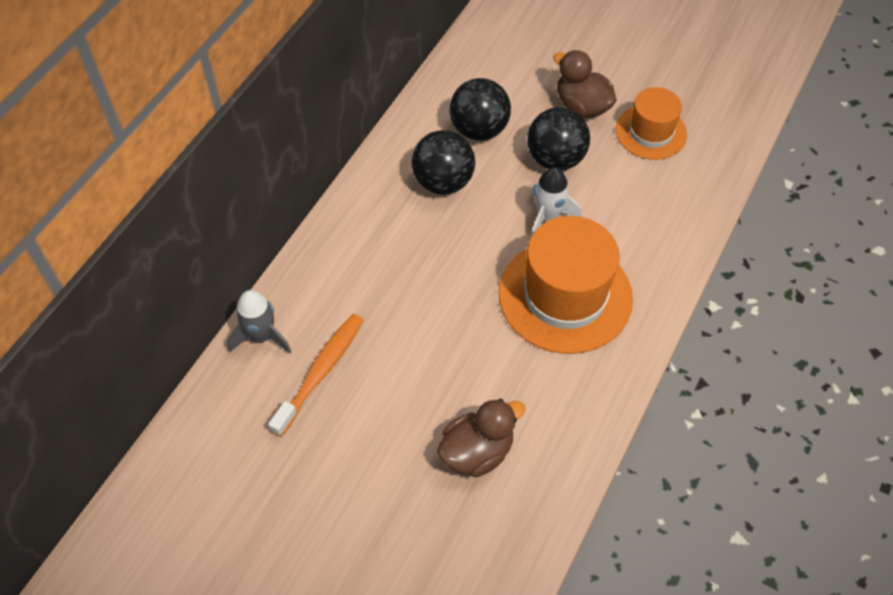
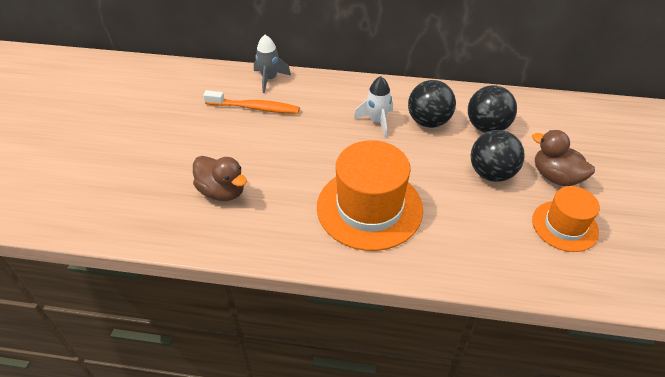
camera: 70 degrees right, 10 degrees down
white rocket [531,167,581,236] -> white rocket moved to [354,76,393,137]
brown duck [553,50,617,118] -> brown duck turned 75 degrees counterclockwise [532,130,595,186]

